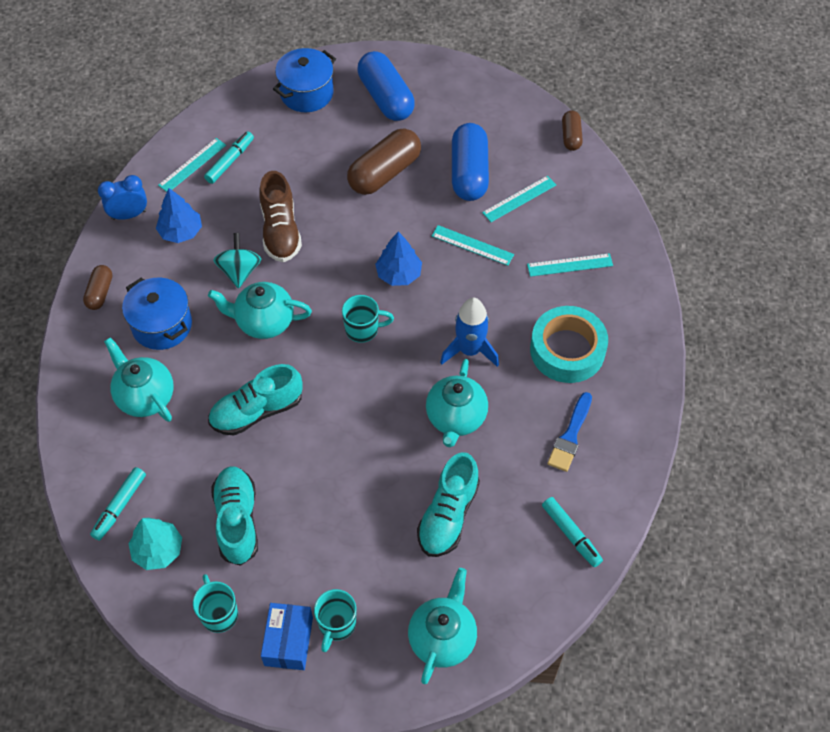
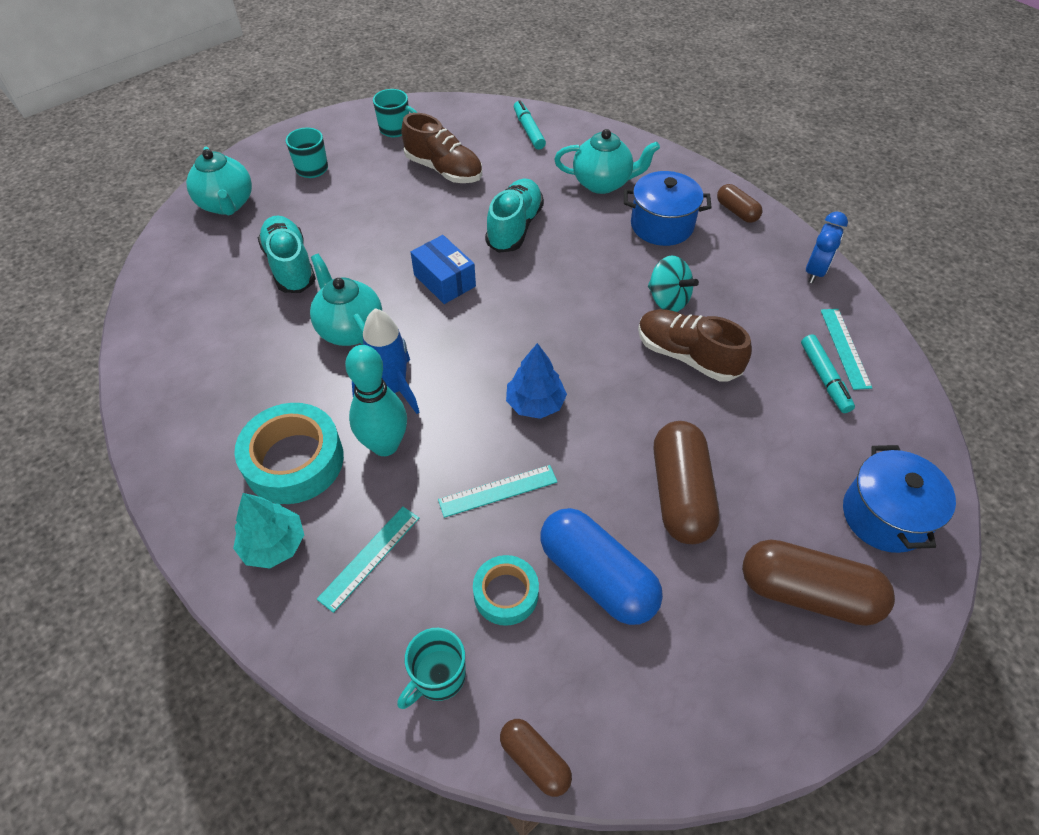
camera: 135 degrees right, 5 degrees down
turquoise tree [128,518,182,570] -> turquoise tree moved to [233,493,304,569]
blue tree [156,188,202,243] -> none
turquoise teapot [208,282,312,339] -> none
turquoise shoe [211,466,258,566] -> brown shoe [401,113,482,183]
blue box [261,603,313,670] -> blue box moved to [411,235,476,304]
turquoise mug [342,295,394,343] -> turquoise mug moved to [397,628,466,709]
blue capsule [357,51,415,121] -> brown capsule [742,540,895,626]
turquoise ruler [482,176,556,222] -> turquoise tape [473,555,539,626]
turquoise marker [542,497,603,567] -> none
blue brush [547,392,592,472] -> none
none -> turquoise bowling pin [345,345,407,456]

